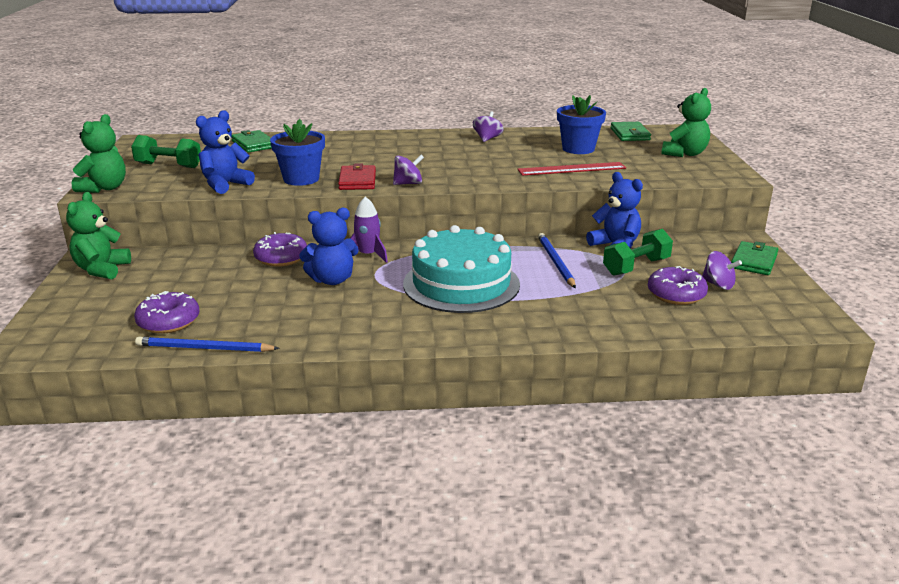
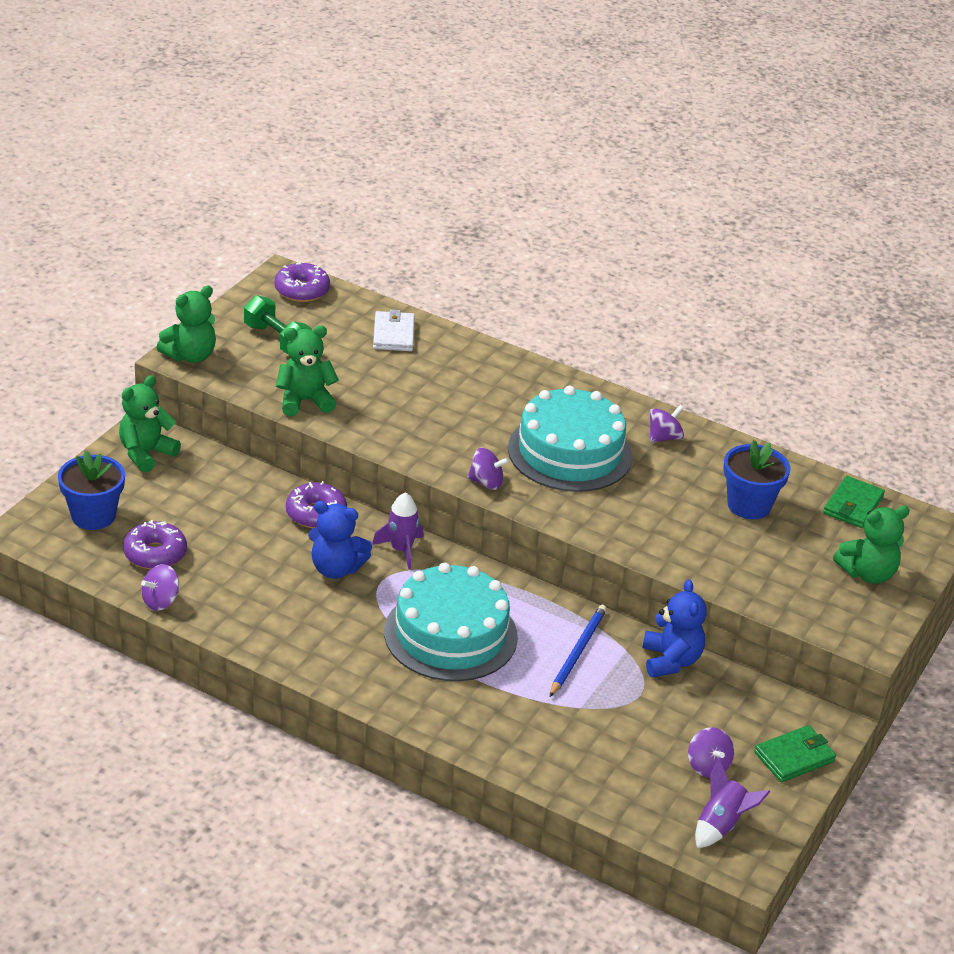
camera: 30 degrees right, 10 degrees up
blue pencil [135,337,280,352] -> purple spinning top [141,564,179,611]
blue teddy bear [196,110,255,194] -> green teddy bear [276,325,339,416]
green wallet [232,130,272,153] -> white wallet [373,310,415,351]
blue flower pot [270,119,325,186] -> blue flower pot moved to [58,451,125,530]
red wallet [338,163,376,190] -> none
red ruler [518,162,626,175] -> none
green dumbbell [603,229,673,276] -> none
purple donut [648,266,708,305] -> purple donut moved to [275,263,330,302]
none -> turquoise cake [508,386,632,492]
none -> purple rocket [695,759,770,848]

